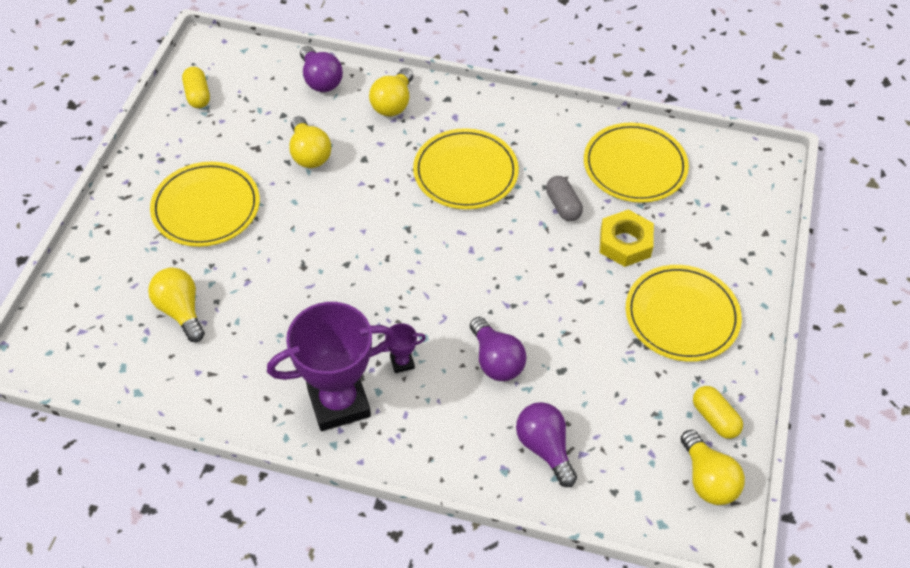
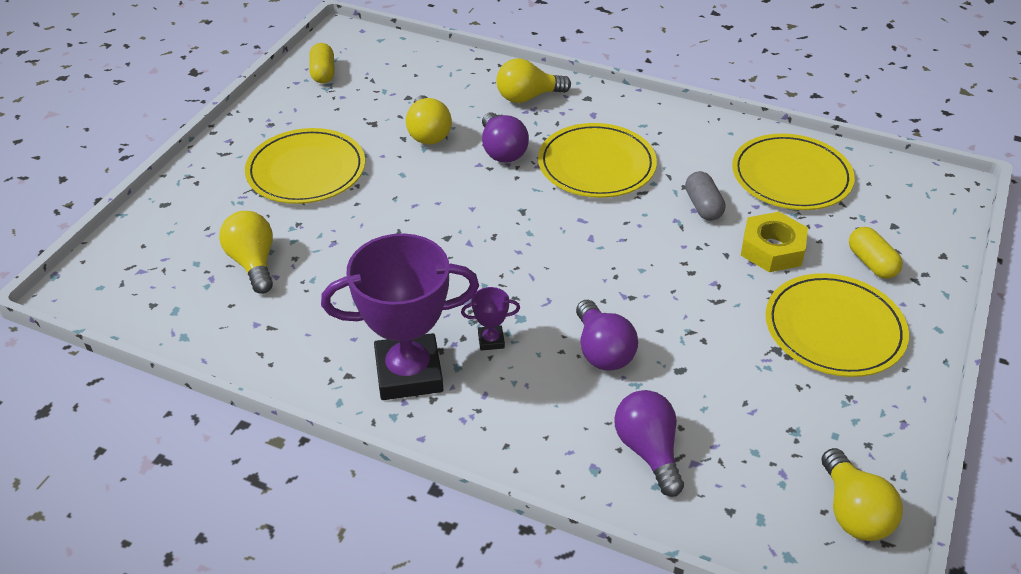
camera: 10 degrees right, 10 degrees down
purple light bulb [300,46,343,92] -> purple light bulb moved to [482,113,529,163]
yellow light bulb [369,68,413,117] -> yellow light bulb turned 45 degrees clockwise [496,59,571,103]
yellow capsule [693,386,743,439] -> yellow capsule moved to [849,227,903,279]

